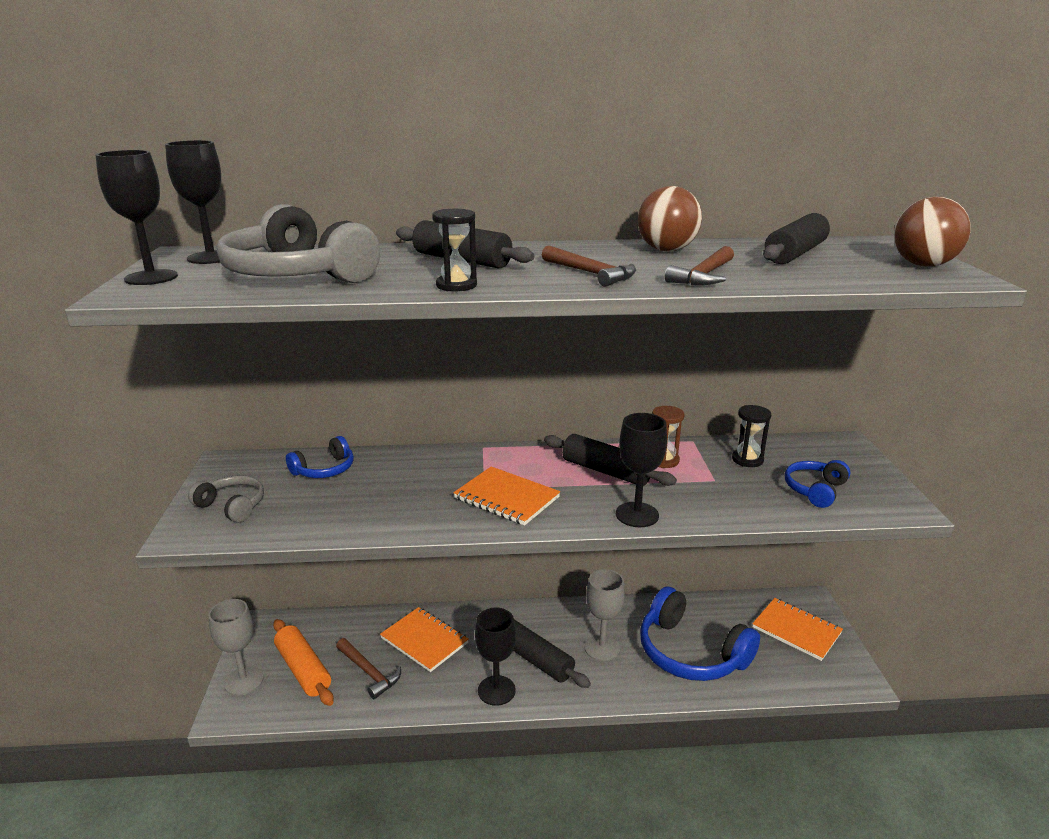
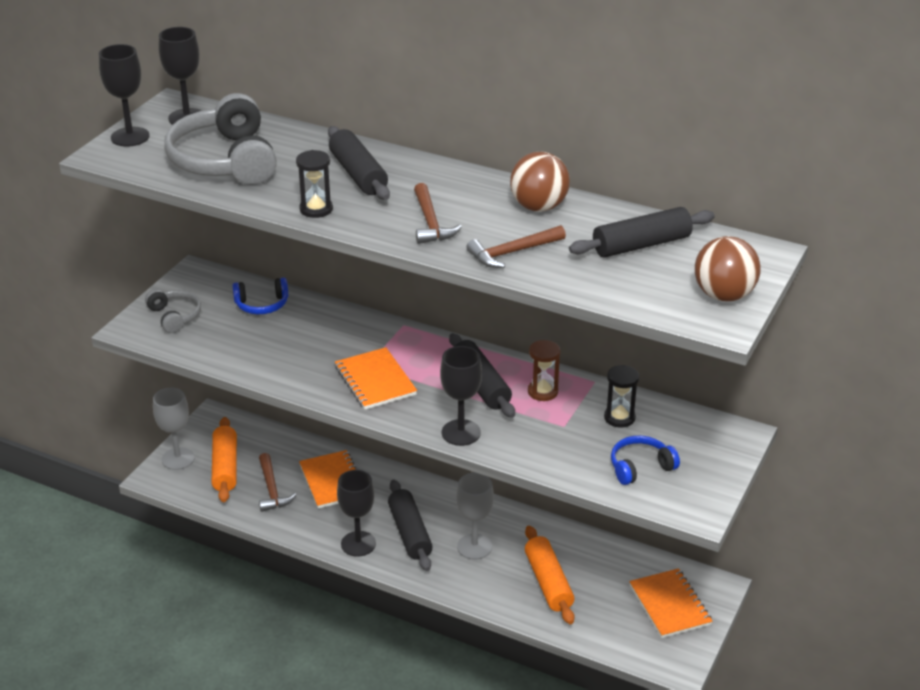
camera: 30 degrees right, 10 degrees up
blue headphones [640,587,760,681] -> orange rolling pin [525,526,575,624]

